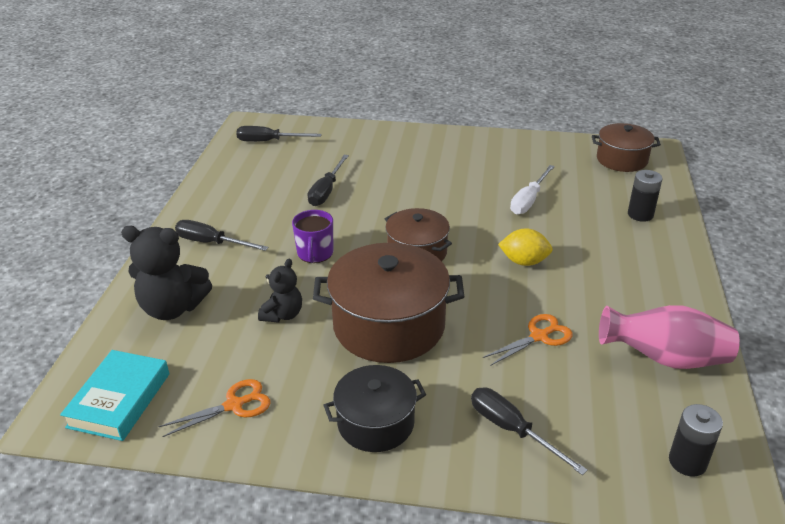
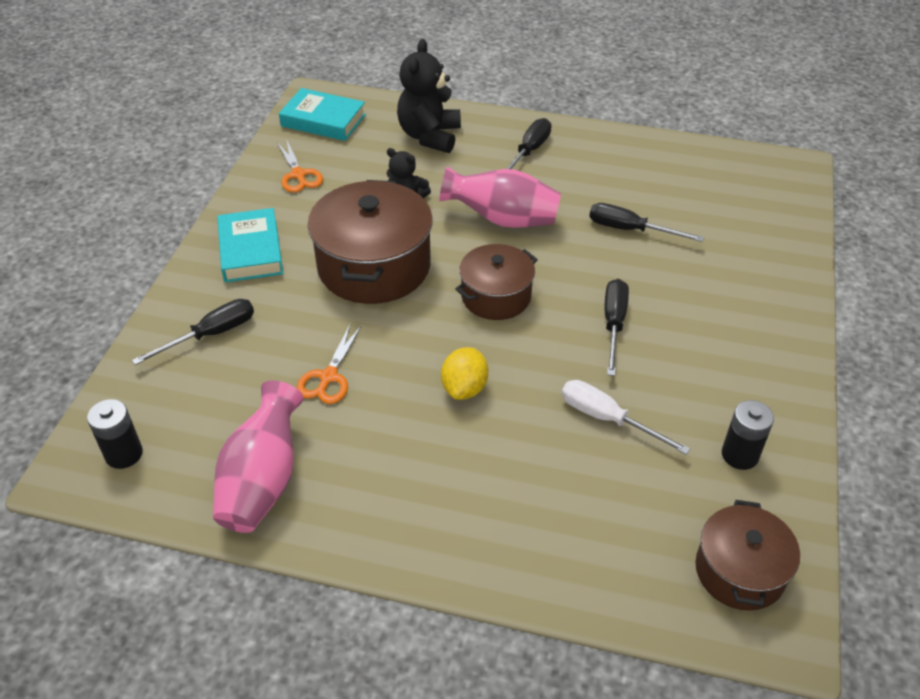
camera: 95 degrees right, 10 degrees up
black screwdriver [236,126,322,142] -> black screwdriver moved to [605,279,629,376]
purple mug [292,210,333,263] -> pink vase [439,166,561,228]
black pot [323,365,426,452] -> turquoise book [217,208,283,282]
orange scissors [483,314,573,366] -> orange scissors turned 45 degrees clockwise [297,325,362,404]
black battery [628,170,663,222] -> black battery moved to [722,400,774,470]

